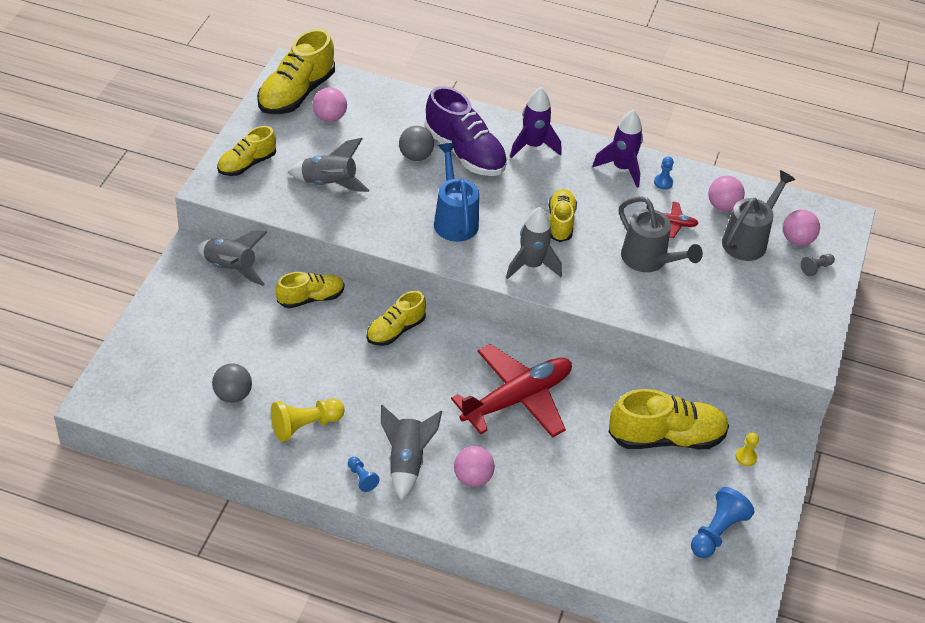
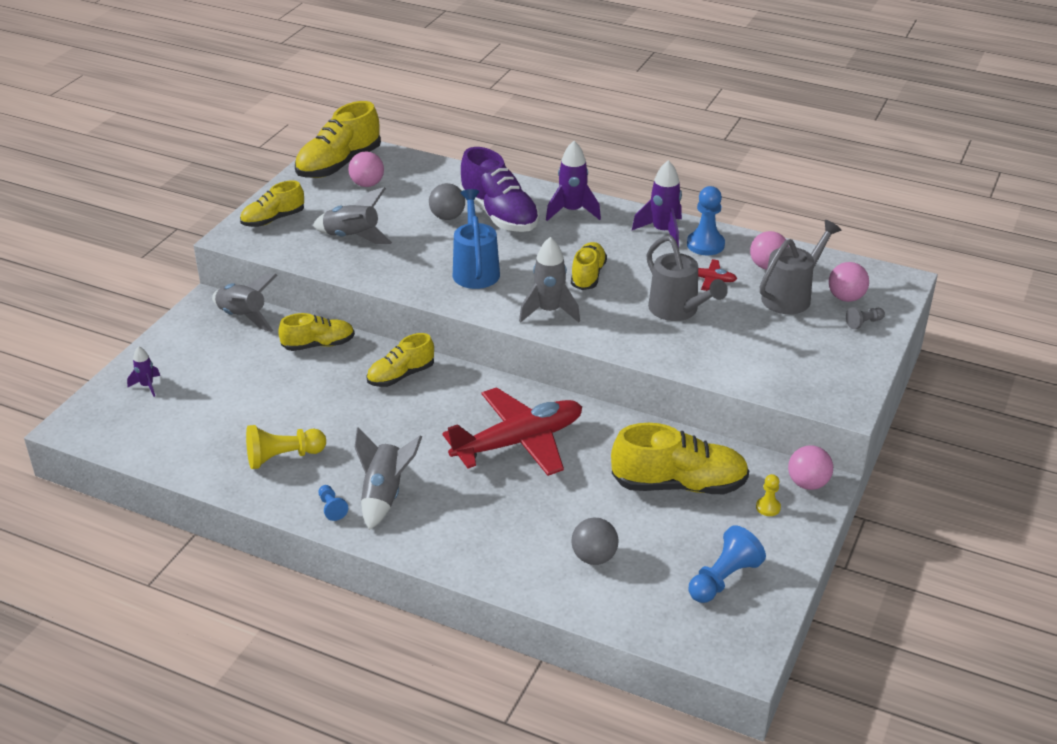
camera: 10 degrees right, 10 degrees down
grey ball [212,363,252,403] -> grey ball moved to [572,517,619,565]
pink ball [454,446,495,487] -> pink ball moved to [788,445,833,490]
blue pawn [654,157,674,189] -> blue pawn [687,186,725,256], size x1.85
none -> purple rocket [127,346,160,397]

